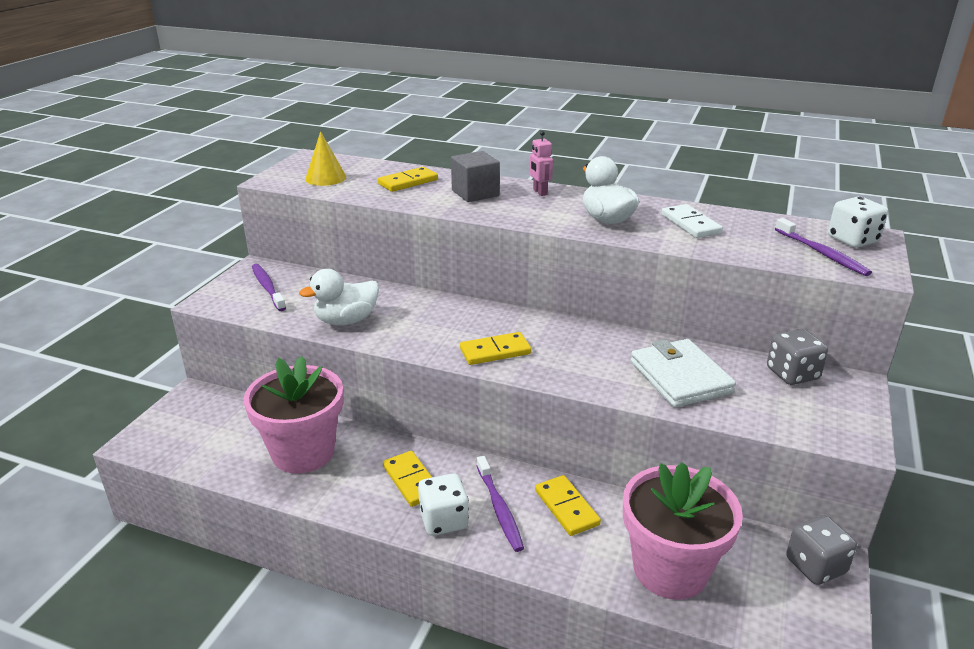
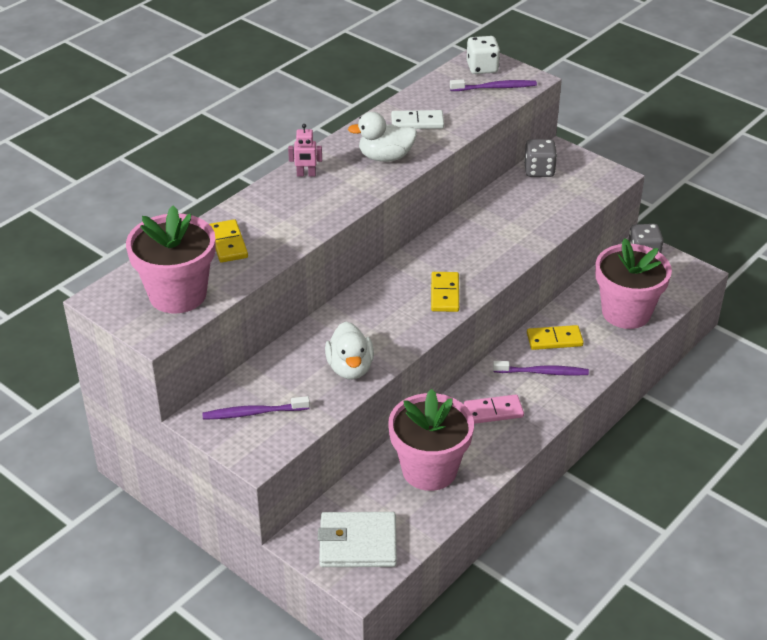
camera: 70 degrees left, 10 degrees up
yellow cone [305,131,346,186] -> pink flower pot [126,205,215,314]
yellow domino [383,451,432,507] -> pink domino [464,395,524,424]
white dice [418,473,469,536] -> none
grey cube [451,151,500,202] -> none
white wallet [630,339,736,408] -> white wallet moved to [318,512,397,567]

